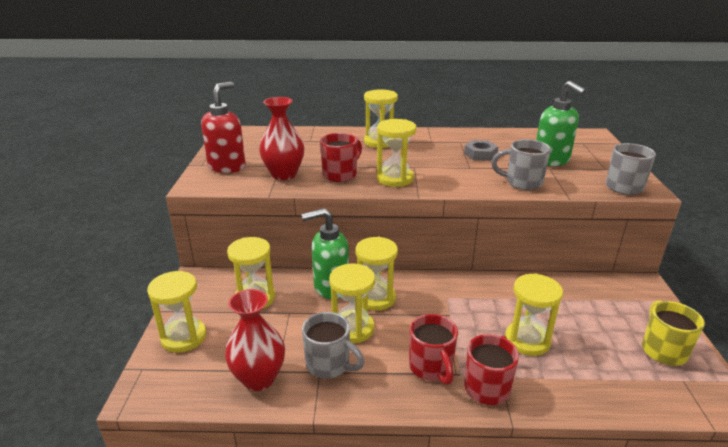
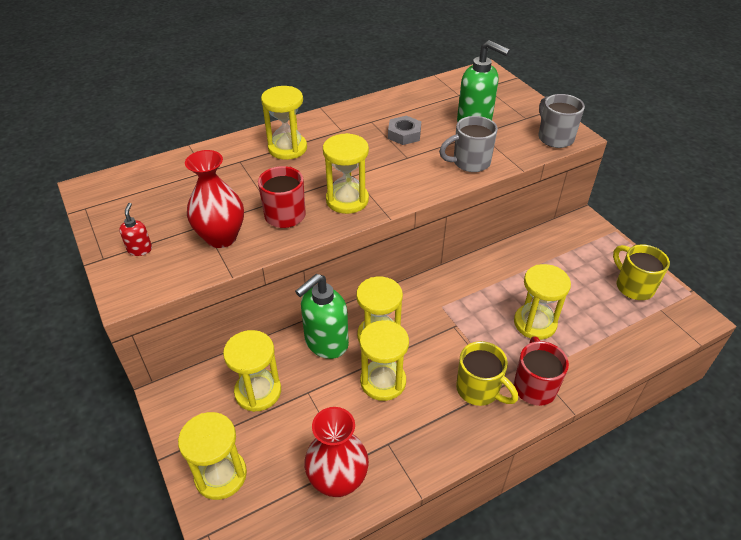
camera: 30 degrees left, 15 degrees up
red soap dispenser [201,82,246,173] -> red soap dispenser [119,203,152,256], size x0.47
grey mug [302,312,364,378] -> none
red mug [409,314,458,385] -> yellow mug [456,341,518,406]

